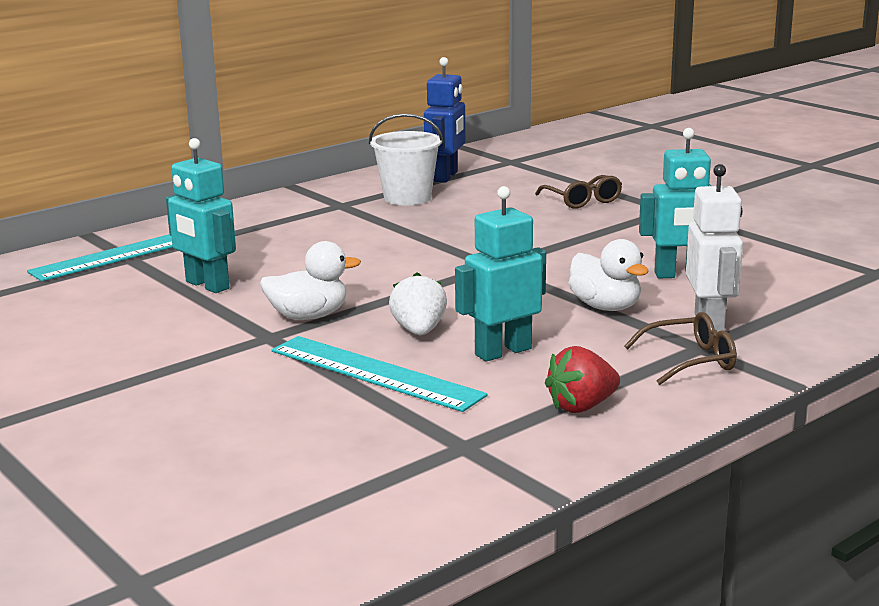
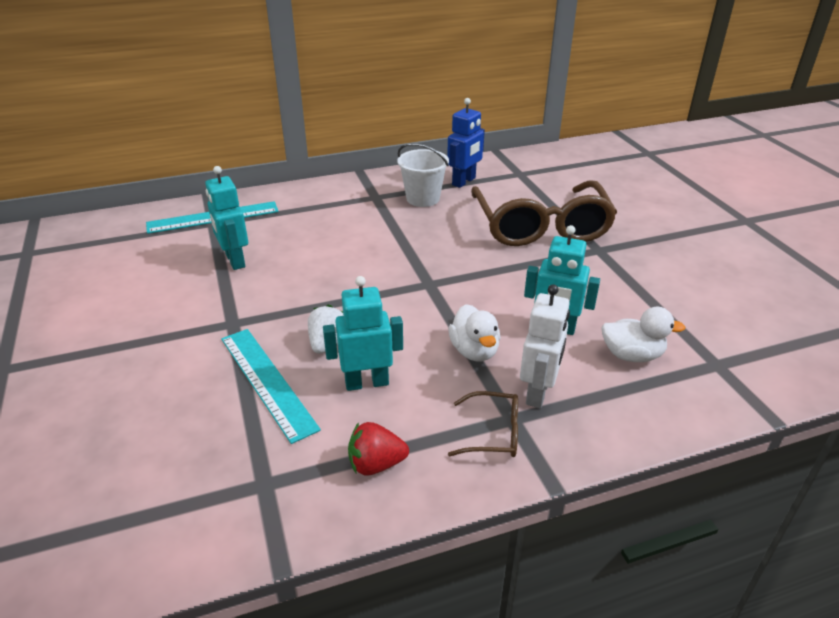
camera: 20 degrees right, 15 degrees up
white duck [260,241,361,320] -> white duck moved to [601,307,685,362]
brown glasses [535,175,622,209] -> brown glasses [471,180,617,246], size x2.42

